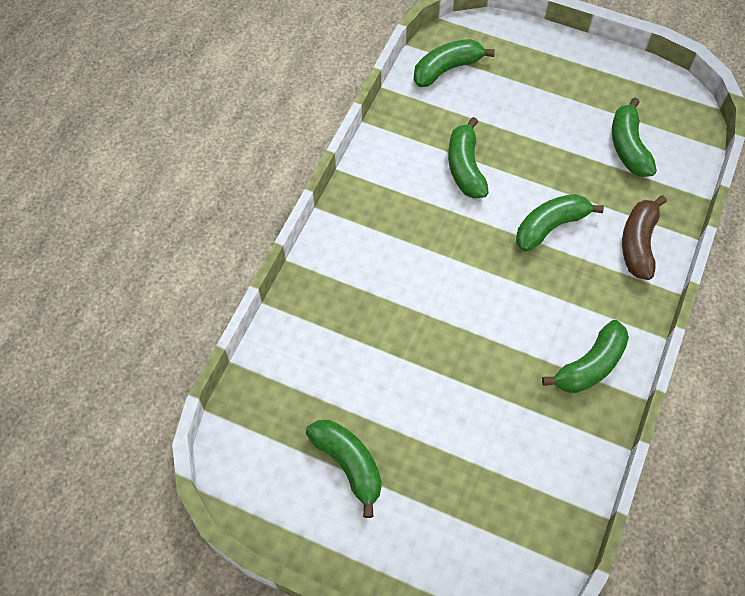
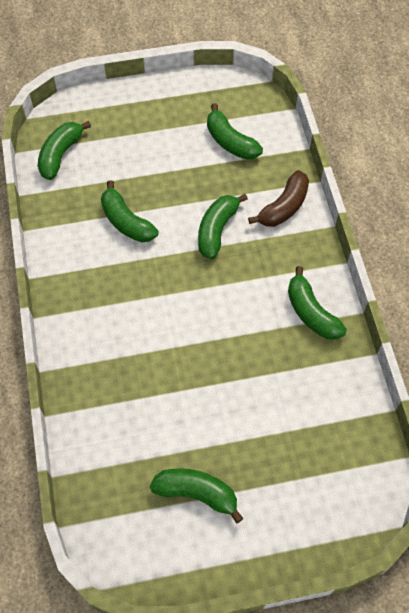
camera: 35 degrees left, 0 degrees up
green banana [542,320,629,393] -> green banana turned 135 degrees clockwise [288,266,347,340]
brown banana [622,195,667,280] -> brown banana turned 120 degrees counterclockwise [248,170,309,227]

